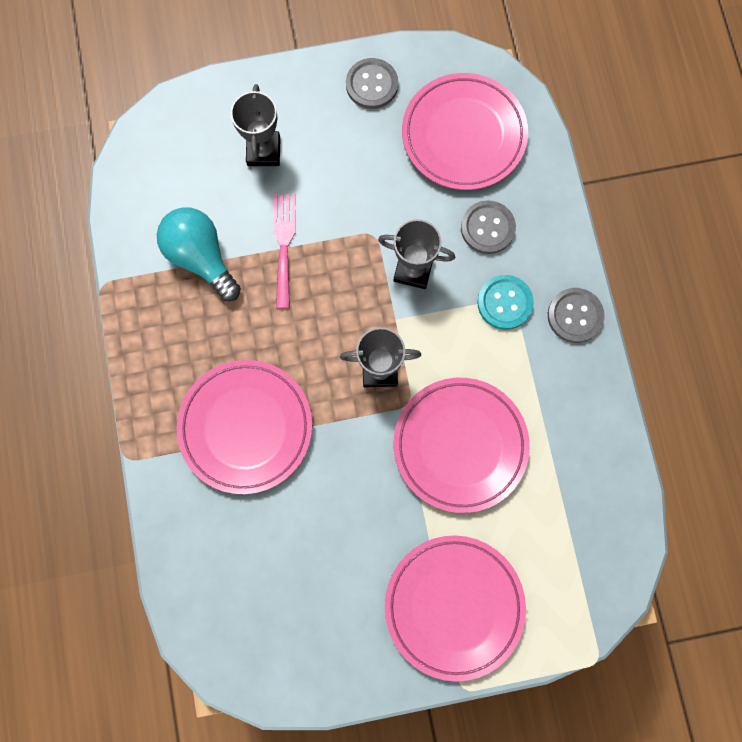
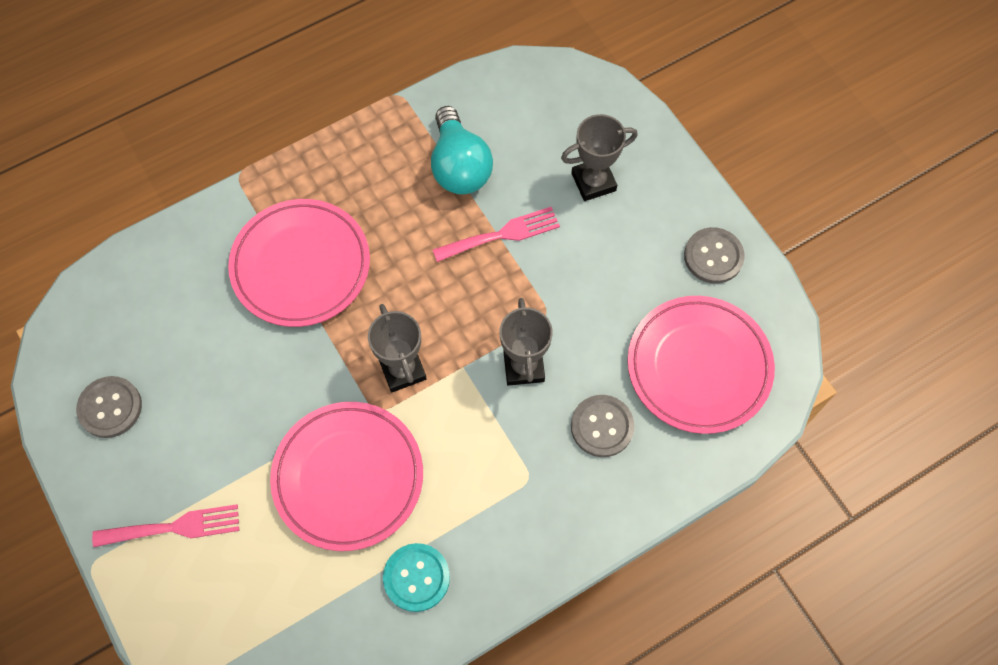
camera: 70 degrees right, 10 degrees down
turquoise light bulb [157,207,241,301] -> turquoise light bulb turned 135 degrees clockwise [431,106,493,194]
pink plate [385,535,526,682] -> pink fork [92,504,239,547]
turquoise button [478,275,534,330] -> turquoise button moved to [383,543,450,612]
grey button [548,288,605,343] -> grey button moved to [76,376,142,438]

